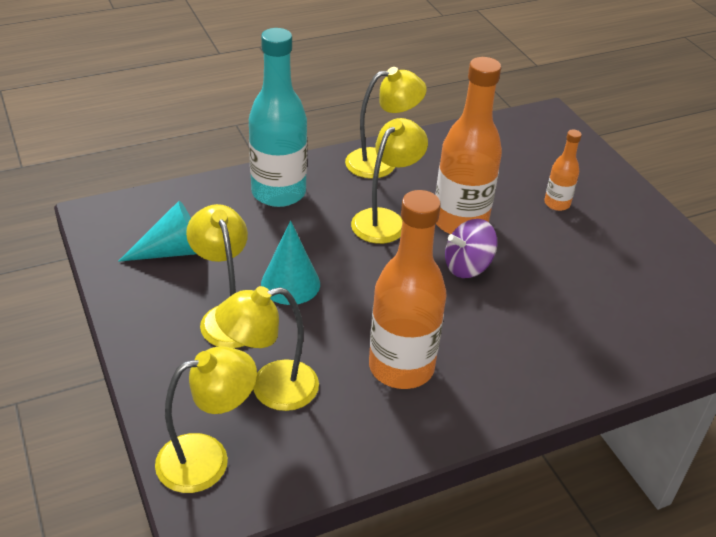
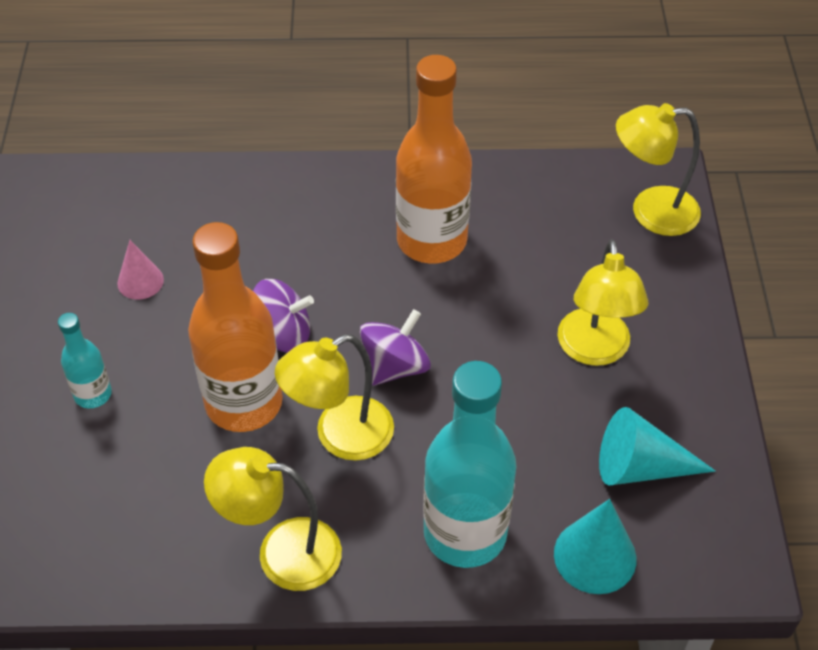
camera: 155 degrees left, 10 degrees up
yellow lamp [215,286,319,411] -> none
turquoise cone [261,221,320,305] -> turquoise cone moved to [554,499,636,594]
orange bottle [544,129,582,211] -> turquoise bottle [58,313,112,408]
none -> pink cone [117,240,164,300]
none -> purple spinning top [360,309,431,386]

